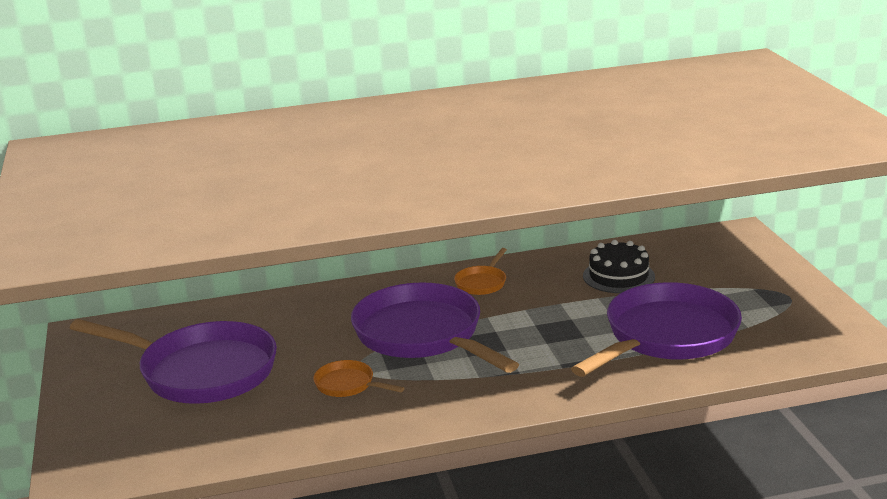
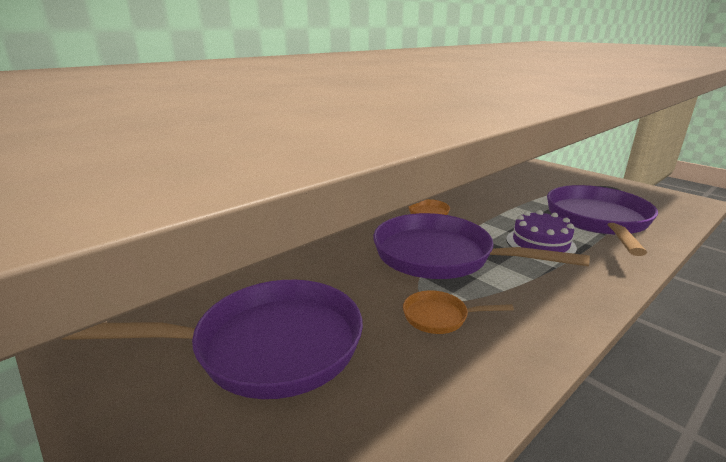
camera: 30 degrees left, 0 degrees up
black cake [583,240,655,293] -> none
none -> purple cake [506,210,577,254]

